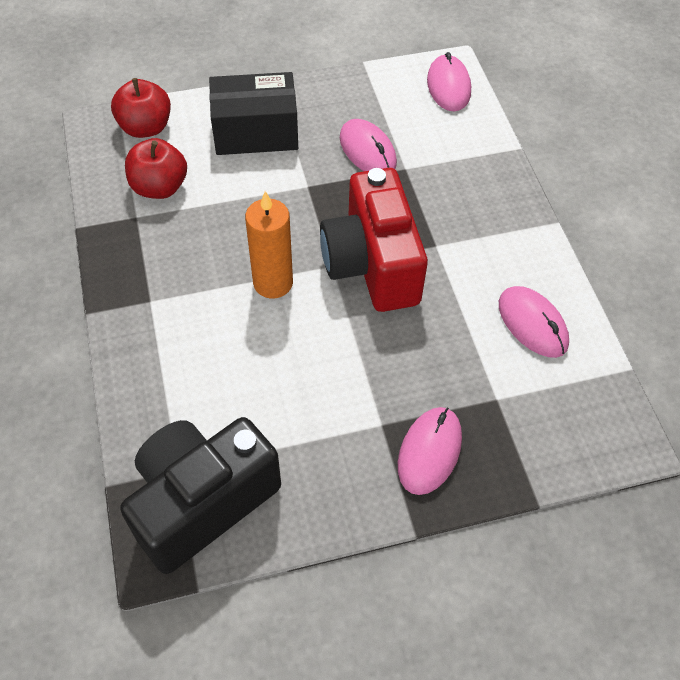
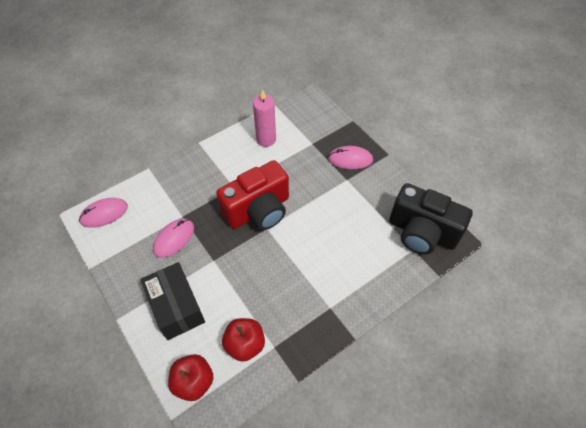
camera: 110 degrees left, 0 degrees up
orange candle [245,191,293,299] -> none
pink mouse [499,286,569,358] -> pink candle [253,90,276,147]

